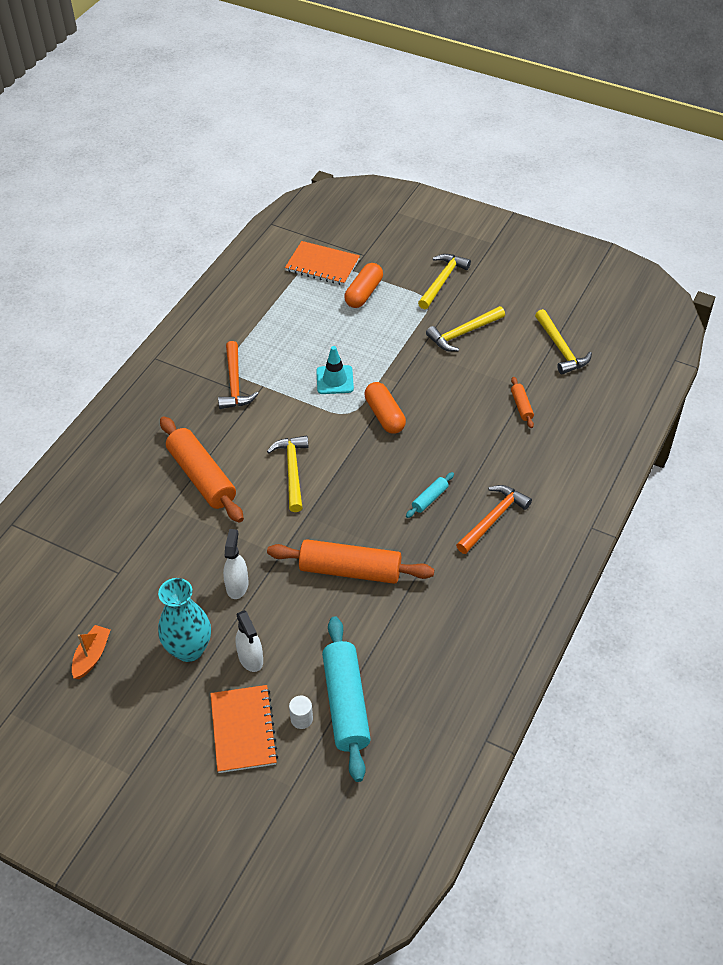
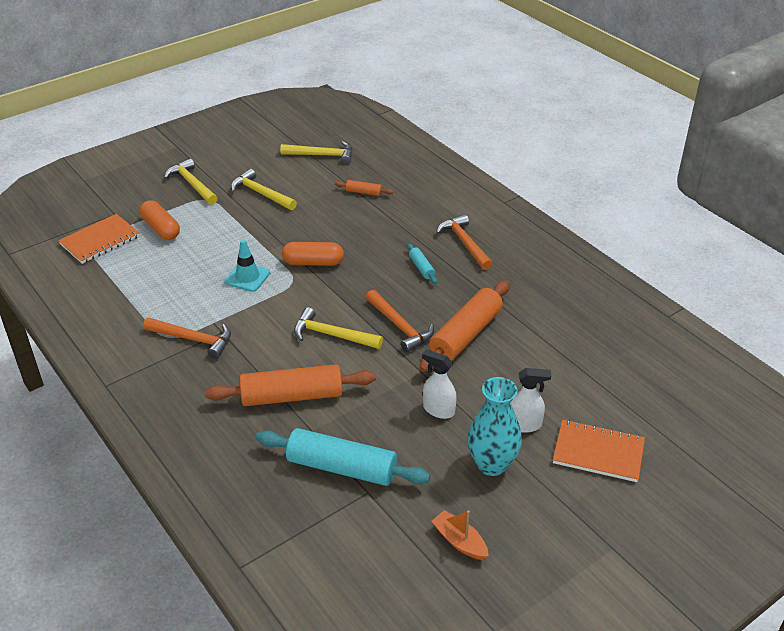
camera: 65 degrees left, 10 degrees down
white cylinder [289,696,313,729] -> none
turquoise rolling pin [322,616,371,782] -> turquoise rolling pin moved to [256,428,430,486]
yellow hammer [426,306,505,352] -> yellow hammer turned 135 degrees clockwise [231,169,297,210]
none -> orange hammer [366,290,434,353]

